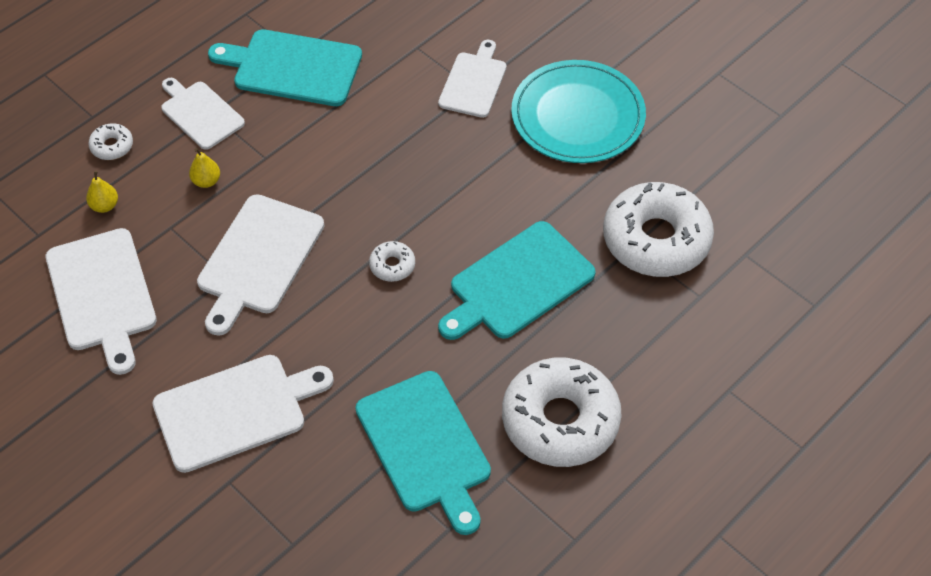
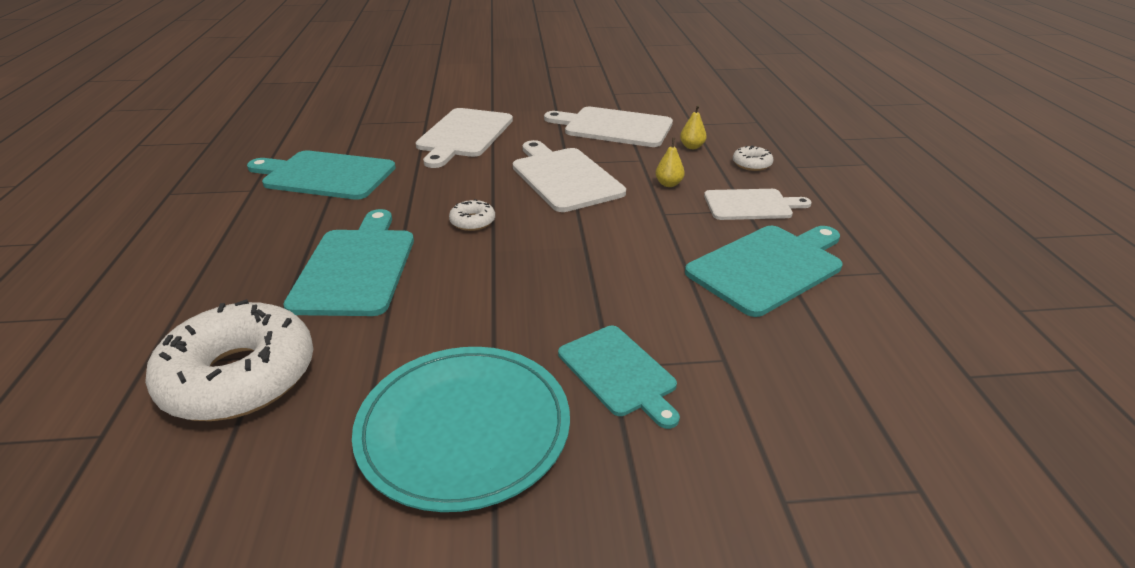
camera: 130 degrees right, 20 degrees down
white cutting board [438,40,507,118] -> turquoise cutting board [558,326,680,429]
white donut [502,357,621,467] -> none

